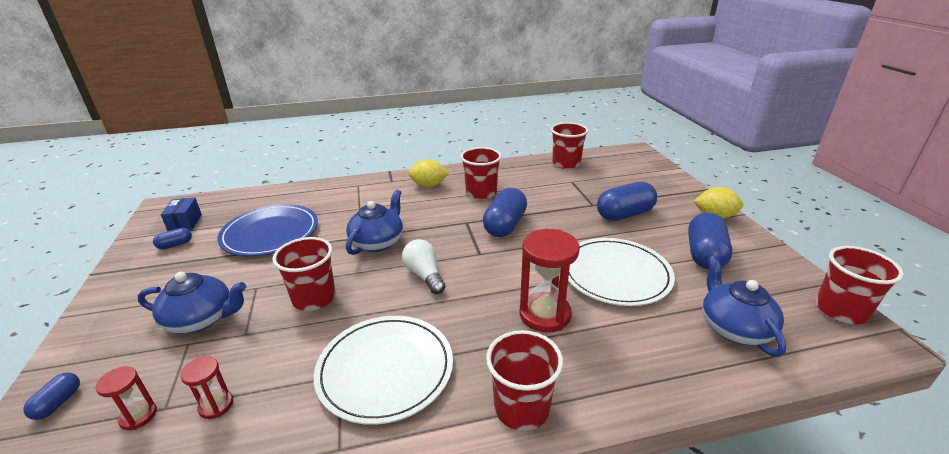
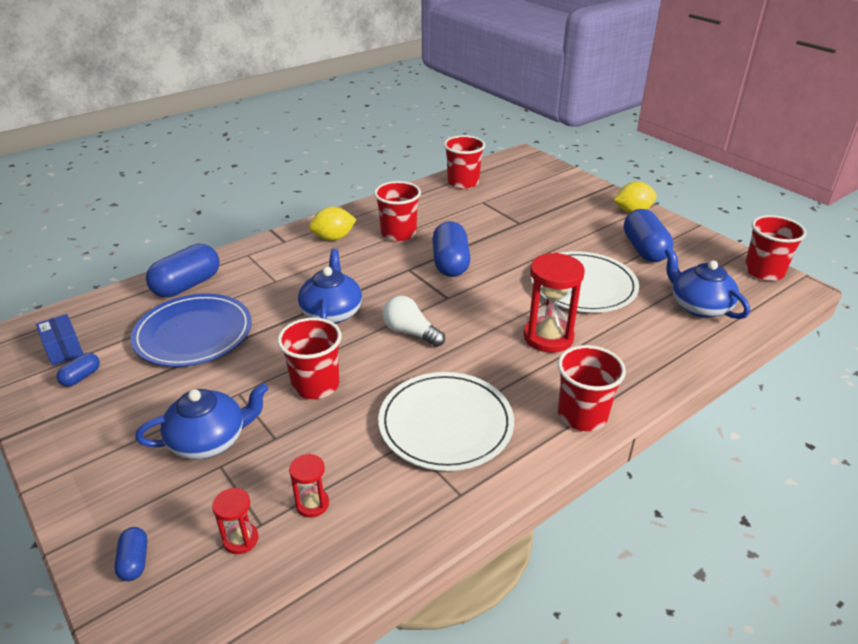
camera: 25 degrees left, 5 degrees up
blue capsule [597,182,657,221] -> blue capsule moved to [146,244,220,297]

